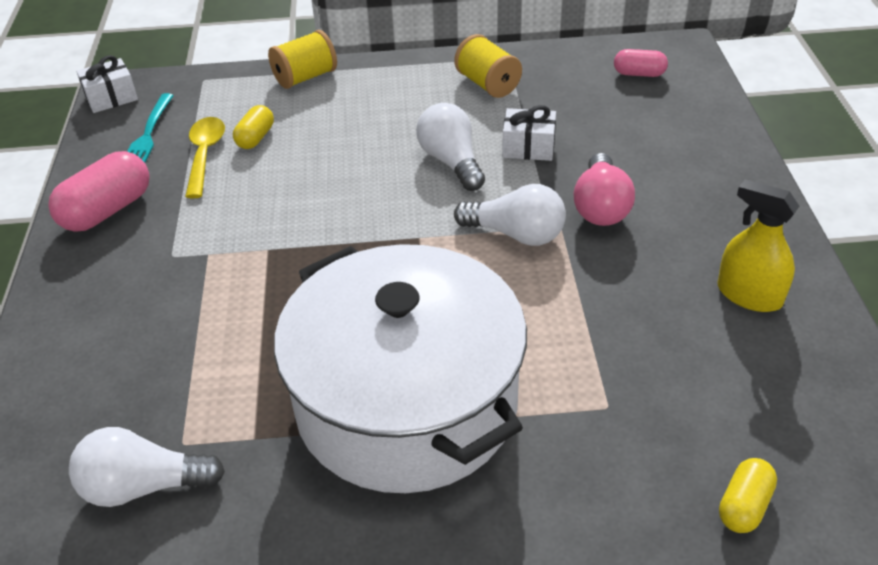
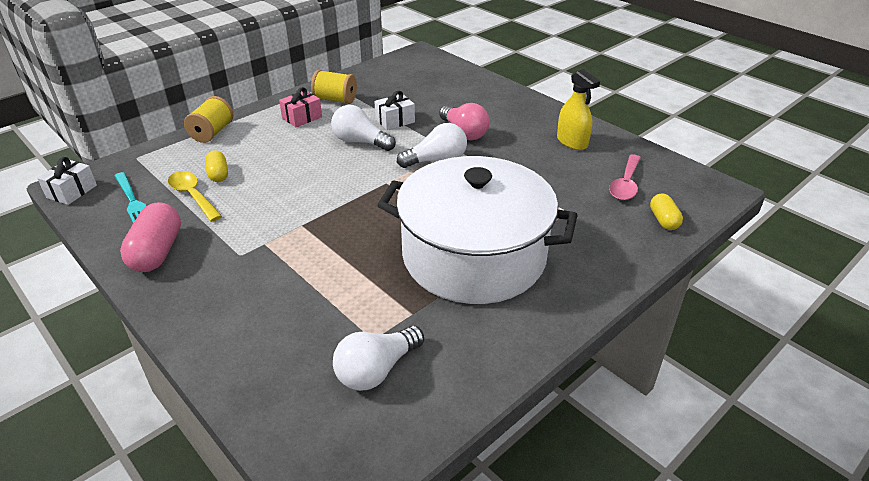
camera: 40 degrees left, 5 degrees down
pink capsule [614,49,668,77] -> none
yellow spray bottle [717,179,800,312] -> yellow spray bottle turned 120 degrees counterclockwise [557,69,600,150]
none -> pink gift [279,87,322,127]
none -> pink spoon [609,154,641,200]

